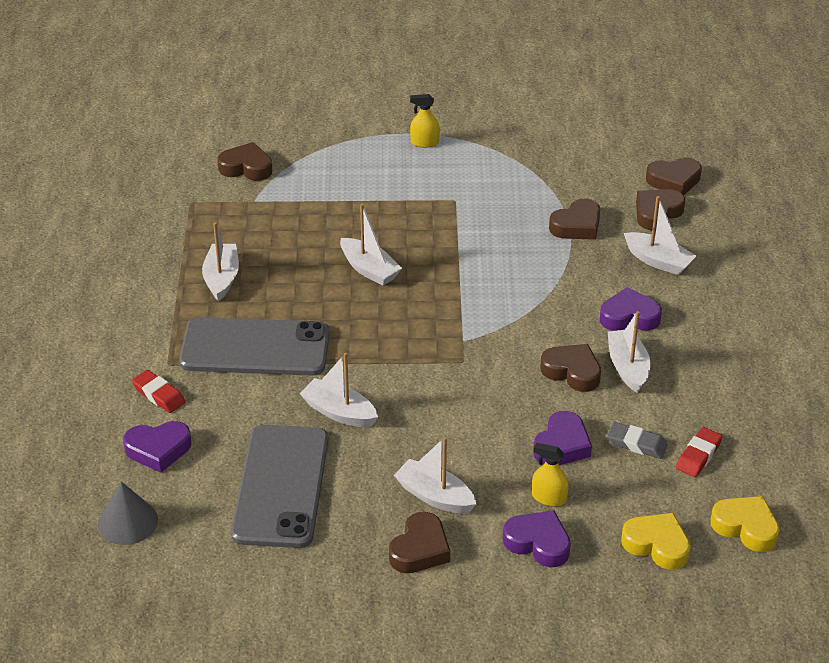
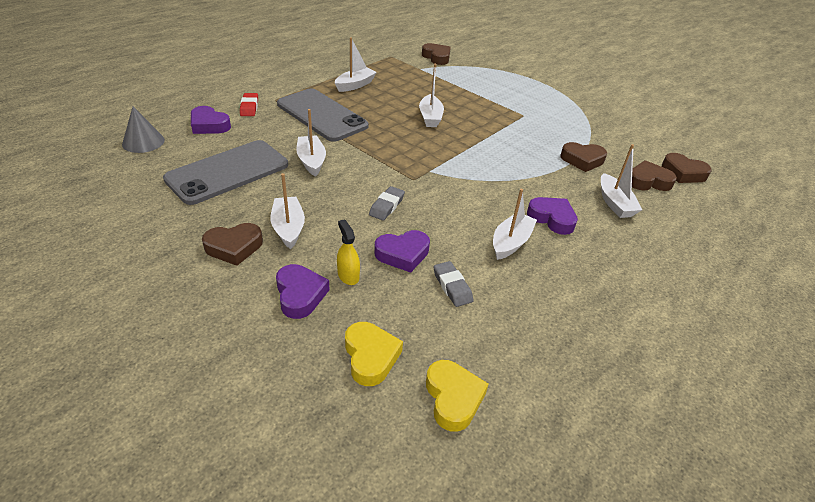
camera: 40 degrees right, 0 degrees up
yellow spray bottle [410,94,440,148] -> none
brown heart [540,344,601,392] -> none
red eraser [676,427,723,477] -> none
none -> grey eraser [369,186,405,221]

